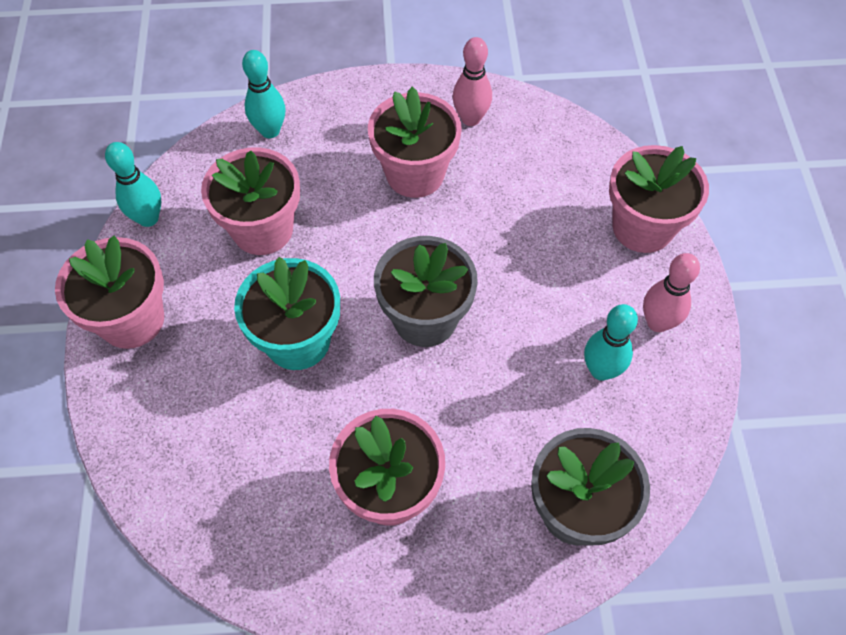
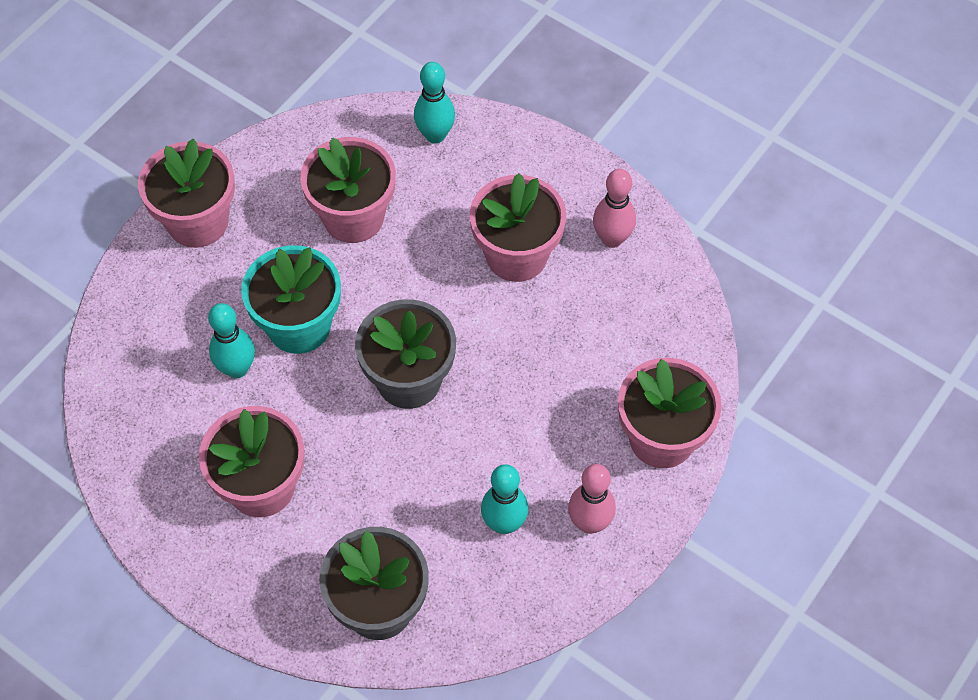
camera: 40 degrees right, 0 degrees up
turquoise bowling pin [105,142,161,227] -> turquoise bowling pin moved to [208,303,255,378]

